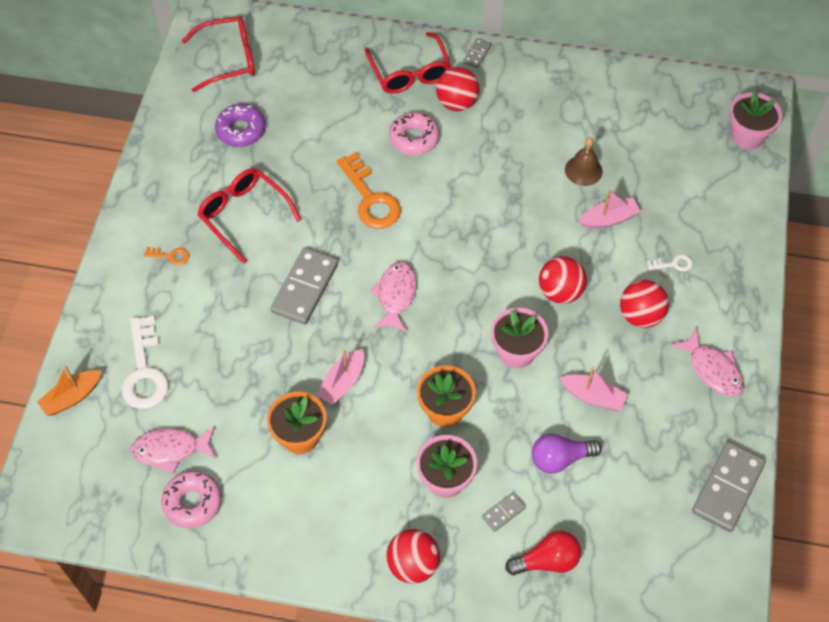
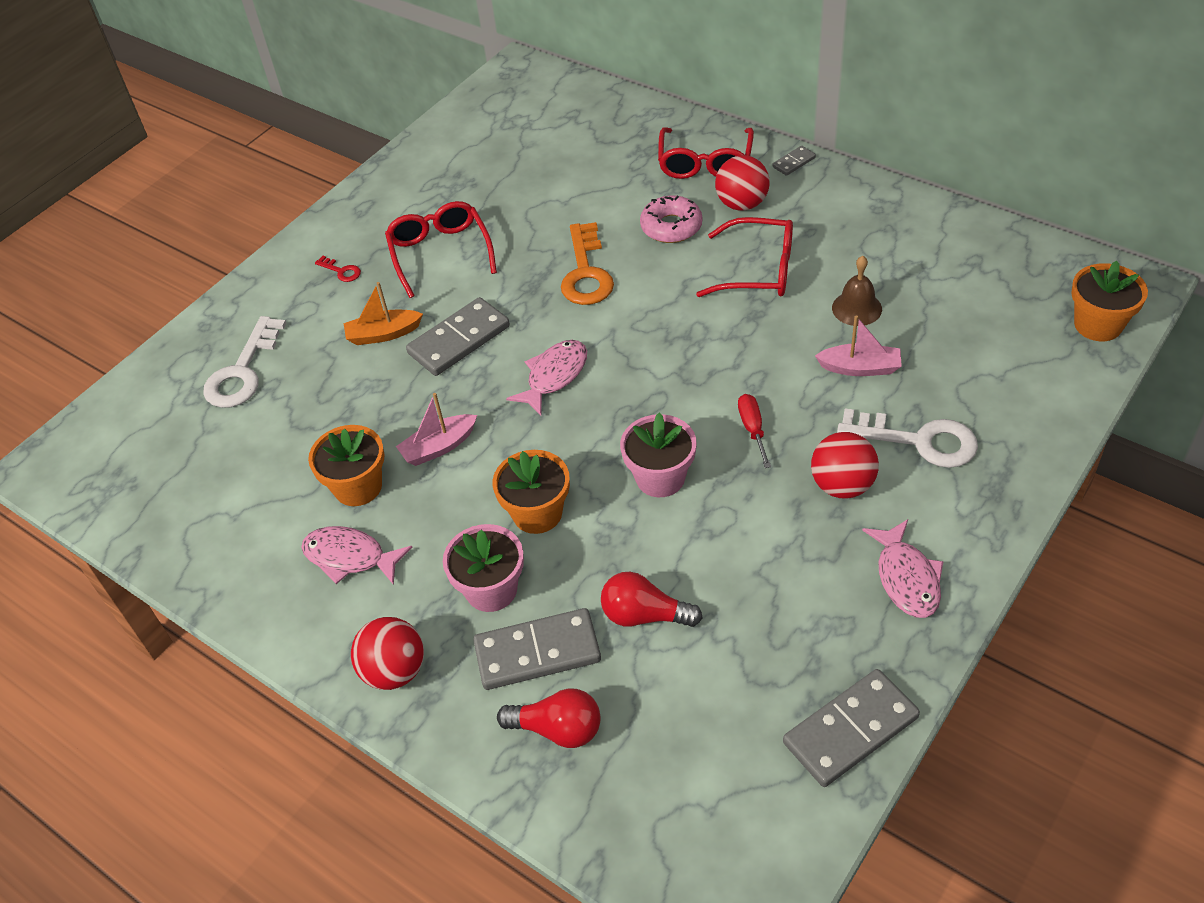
camera: 30 degrees right, 10 degrees down
orange boat [37,365,102,416] -> orange boat moved to [344,282,423,345]
pink fish [130,426,216,474] -> pink fish moved to [301,526,413,585]
orange key [144,247,189,265] -> red key [315,256,361,282]
pink donut [161,471,221,529] -> none
red glasses [182,16,255,92] -> red glasses moved to [696,217,793,297]
purple donut [215,104,266,147] -> none
grey domino [482,492,526,532] -> grey domino [473,608,601,690], size x2.10
purple light bulb [532,434,602,474] -> red light bulb [601,572,702,627]
red ball [539,256,587,304] -> red screwdriver [738,394,771,468]
pink boat [560,367,628,411] -> none
white key [647,254,693,272] -> white key [837,408,978,468], size x2.18
pink flower pot [729,92,782,149] -> orange flower pot [1071,261,1148,341]

